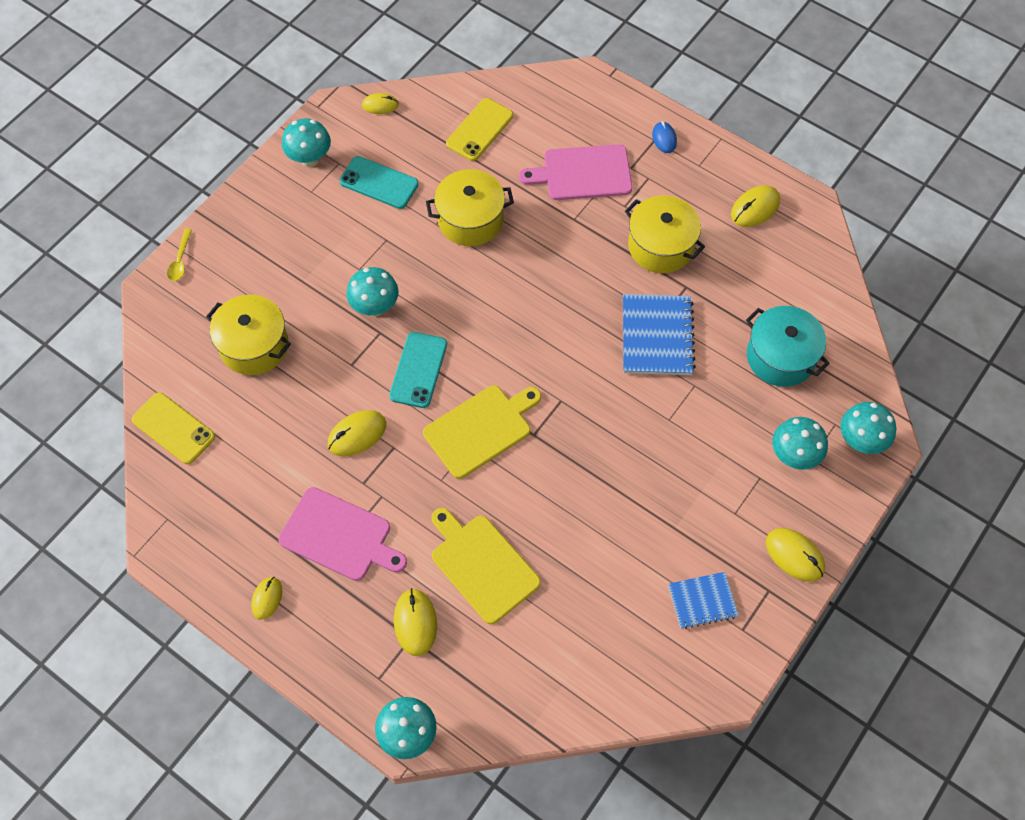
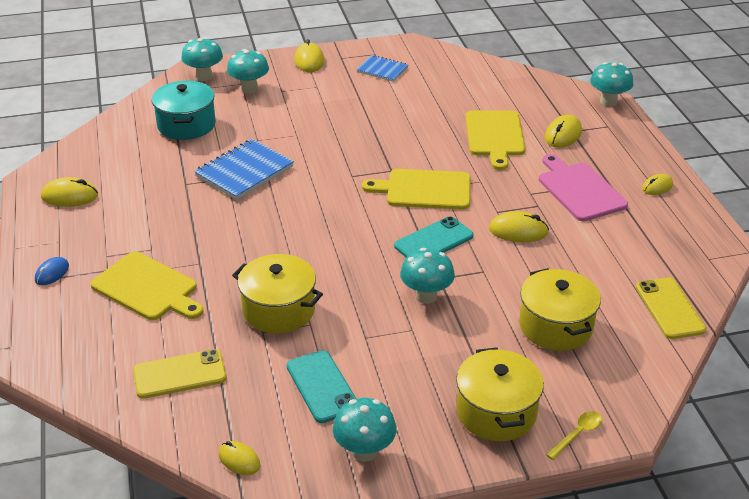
camera: 140 degrees left, 25 degrees down
pink cutting board [519,144,632,200] -> yellow cutting board [90,252,203,320]
yellow pot [625,195,705,273] -> yellow pot moved to [456,347,544,441]

